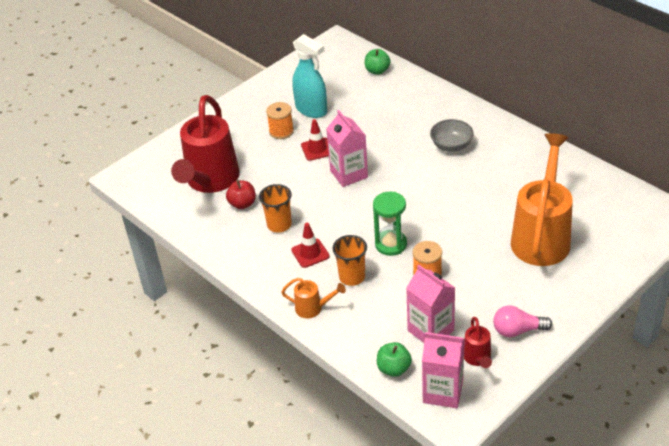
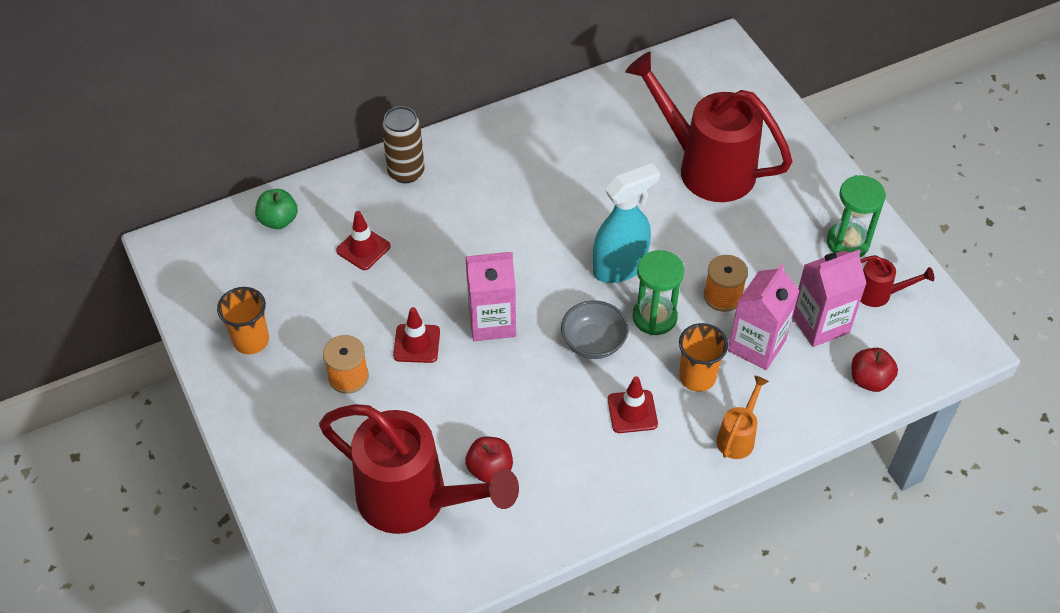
camera: 75 degrees left, 10 degrees up
orange cup [259,184,292,233] -> orange cup moved to [217,287,269,354]
turquoise spray bottle [292,34,327,118] -> turquoise spray bottle moved to [593,163,660,283]
green apple [377,342,412,377] -> red apple [852,348,898,392]
pink carton [422,332,465,408] -> pink carton moved to [728,264,799,370]
grey bowl [430,119,474,152] -> grey bowl moved to [561,300,629,359]
pink light bulb [493,305,552,337] -> green hourglass [827,175,886,257]
orange watering can [511,133,573,266] -> red watering can [625,52,793,202]
none -> red traffic cone [336,211,391,270]
none -> brown can [382,106,425,183]

